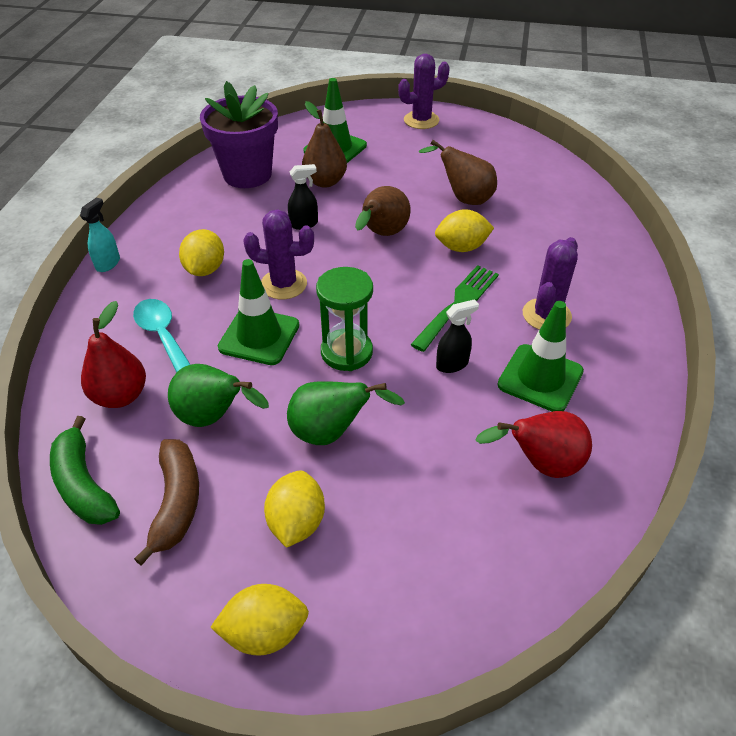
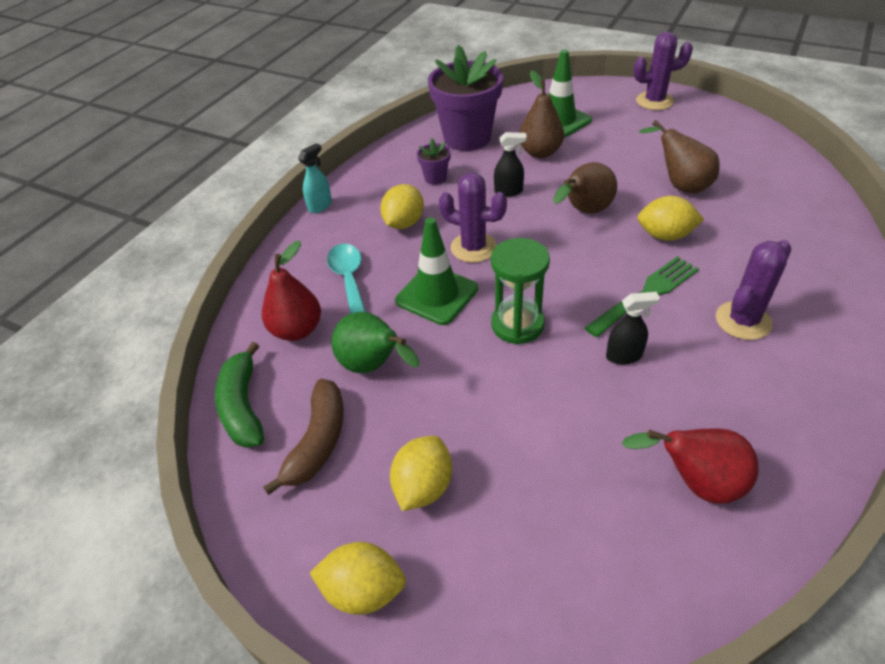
camera: 20 degrees right, 0 degrees up
green pear [287,382,405,445] -> none
green traffic cone [497,301,584,412] -> none
none -> purple flower pot [417,138,451,185]

